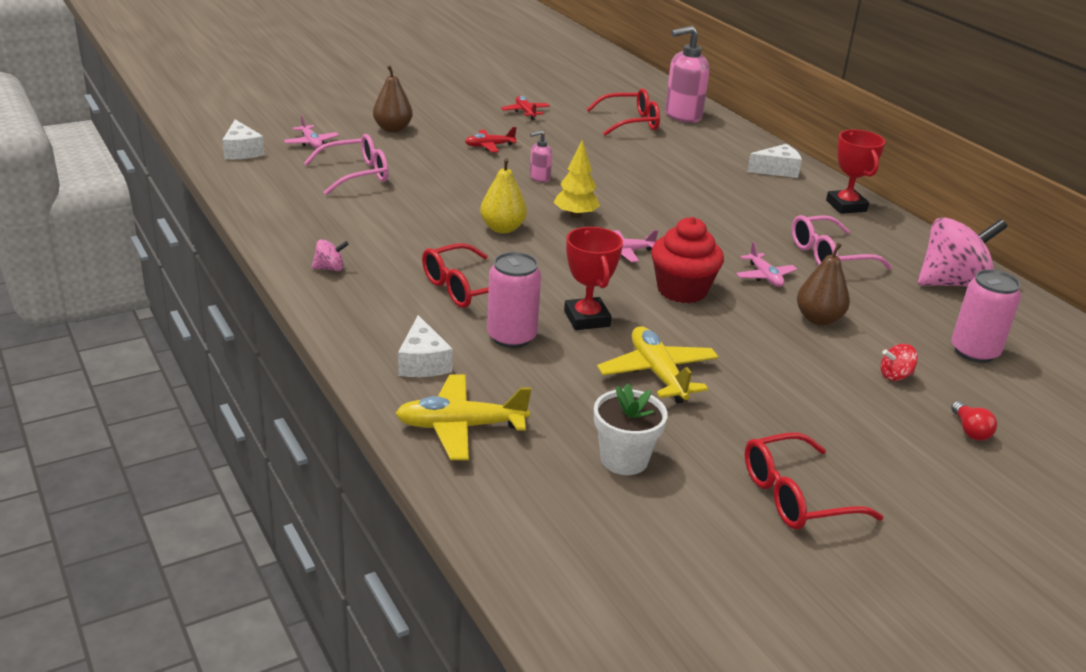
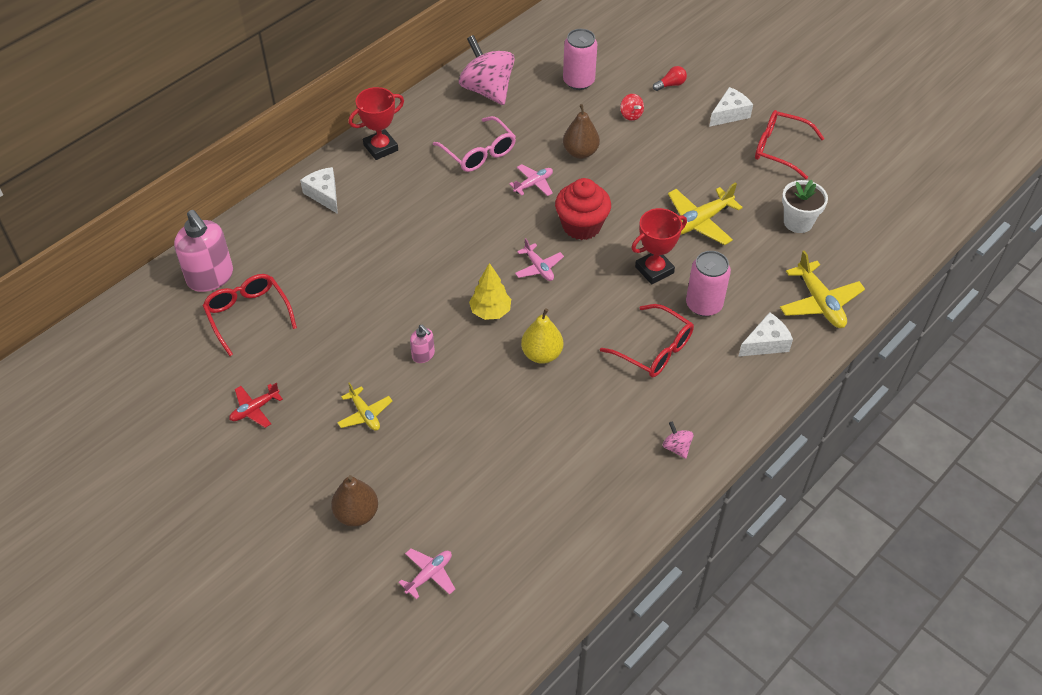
camera: 105 degrees left, 20 degrees up
white cheese [222,119,265,159] -> white cheese moved to [709,87,753,127]
pink glasses [304,134,389,195] -> none
red plane [465,127,517,152] -> yellow plane [337,382,392,431]
red glasses [745,433,884,529] -> red glasses turned 150 degrees clockwise [755,110,825,179]

